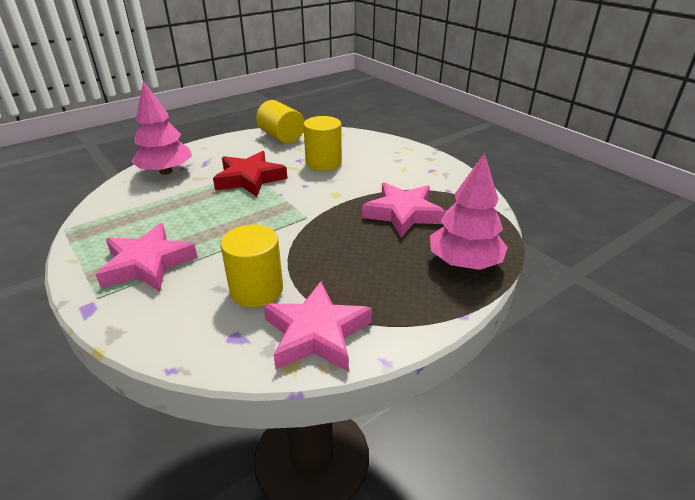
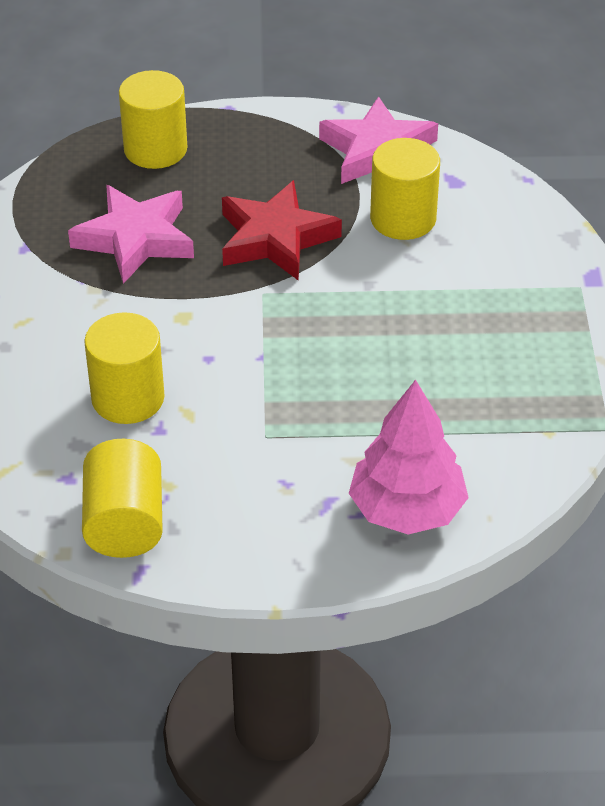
camera: 145 degrees left, 10 degrees up
pink star [95,223,198,292] -> none
red star [213,151,287,197] -> red star moved to [222,180,342,280]
pink tree [430,153,508,270] -> yellow cylinder [119,70,187,169]

